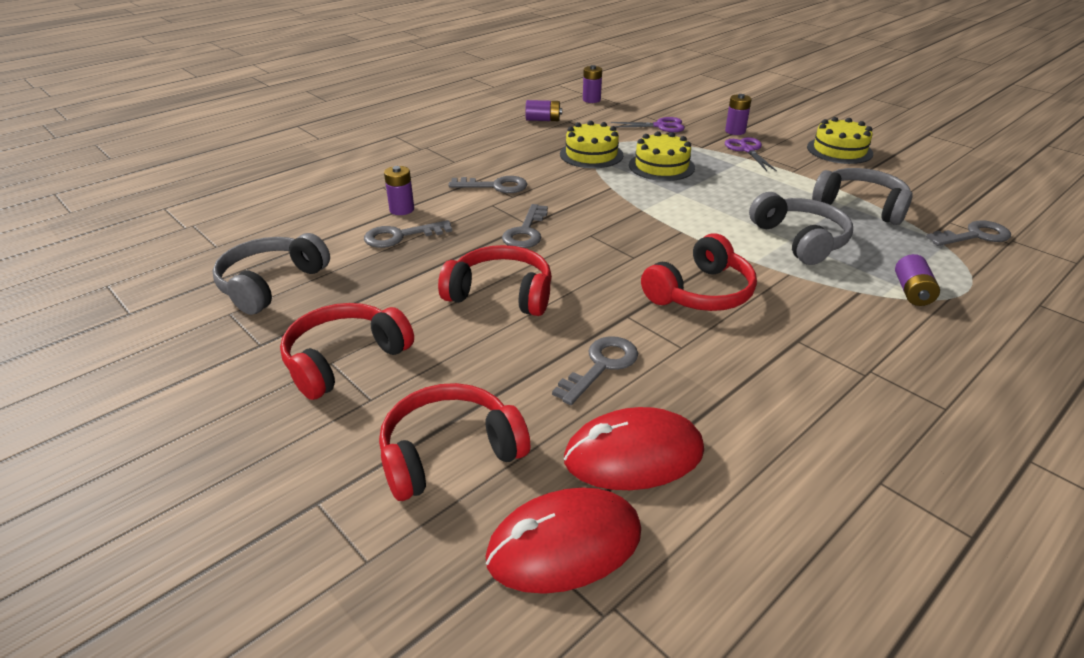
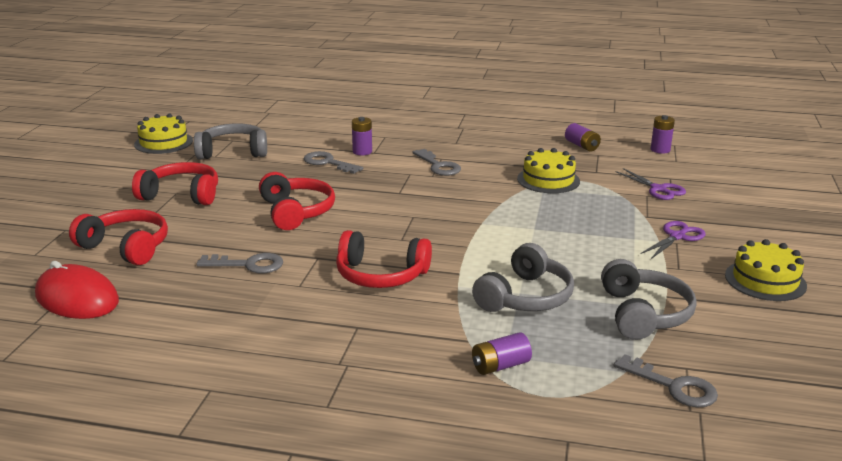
camera: 55 degrees right, 10 degrees down
grey key [502,204,548,248] -> none
red mouse [564,407,704,490] -> none
yellow cake [629,131,695,181] -> yellow cake moved to [134,113,193,154]
purple battery [725,94,752,135] -> none

